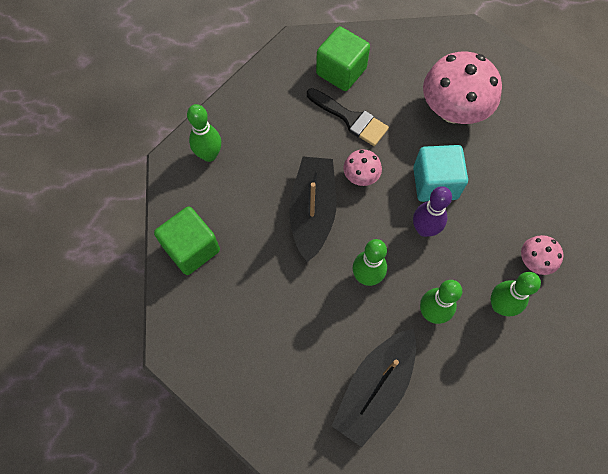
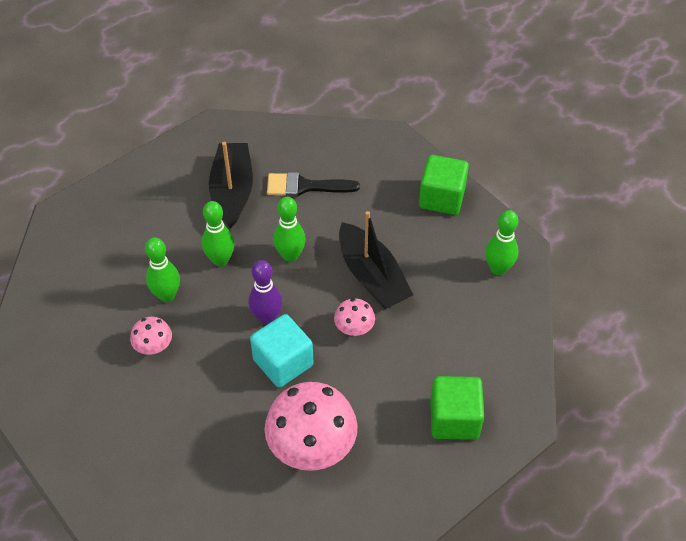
camera: 145 degrees right, 15 degrees down
black brush [307,88,389,146] -> black brush moved to [267,172,360,197]

